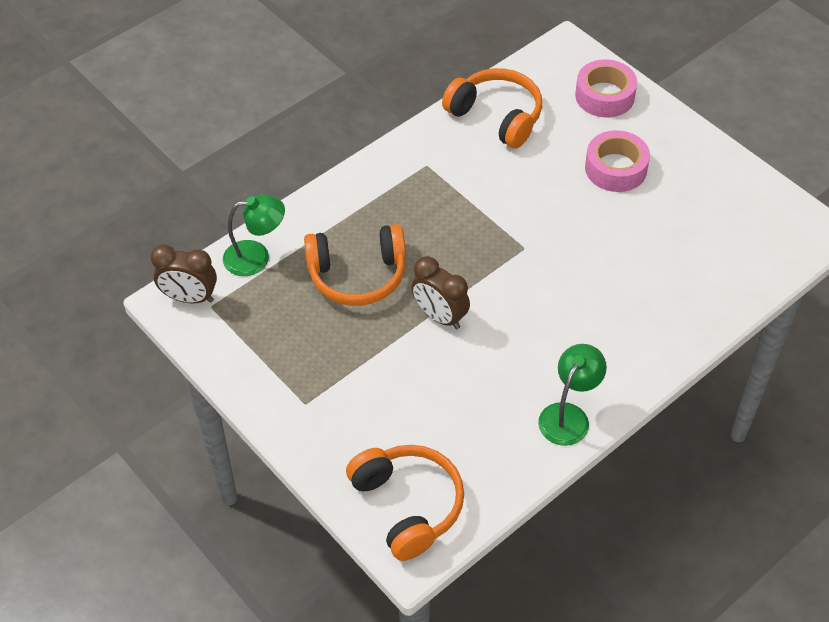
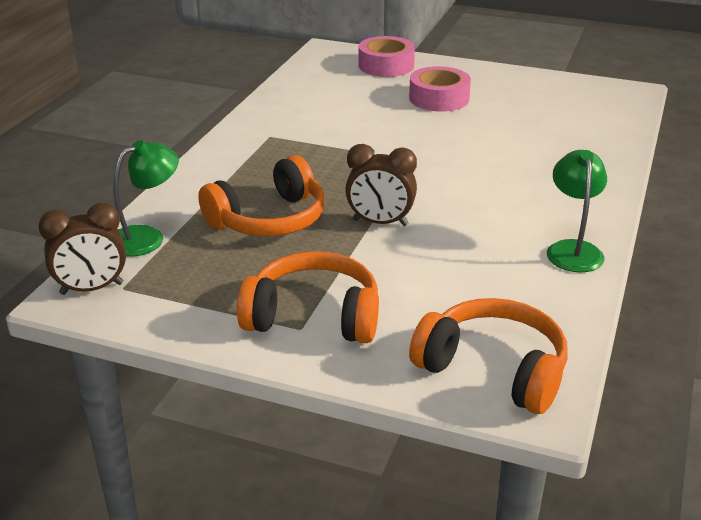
camera: 30 degrees left, 20 degrees down
orange headphones [442,68,542,149] -> orange headphones moved to [237,251,379,343]

